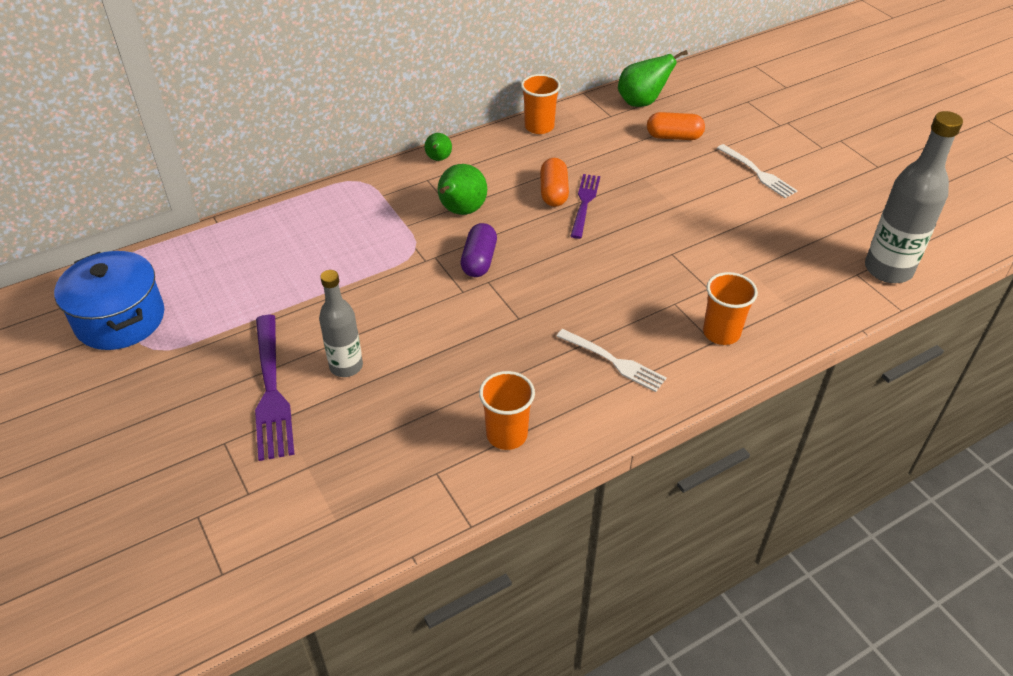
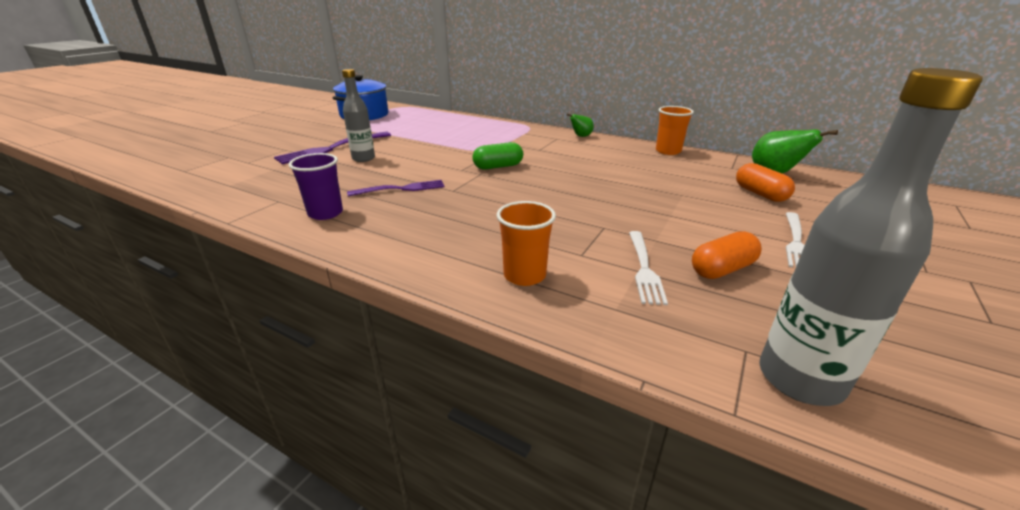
camera: 60 degrees right, 15 degrees down
green pear [438,164,487,215] -> none
purple capsule [460,223,497,277] -> green capsule [472,142,523,170]
orange cup [479,371,535,450] -> purple cup [288,153,343,220]
orange capsule [540,158,569,207] -> orange capsule moved to [692,231,762,279]
white fork [556,329,667,392] -> white fork moved to [629,231,668,305]
purple fork [571,174,600,239] -> purple fork moved to [347,180,445,197]

